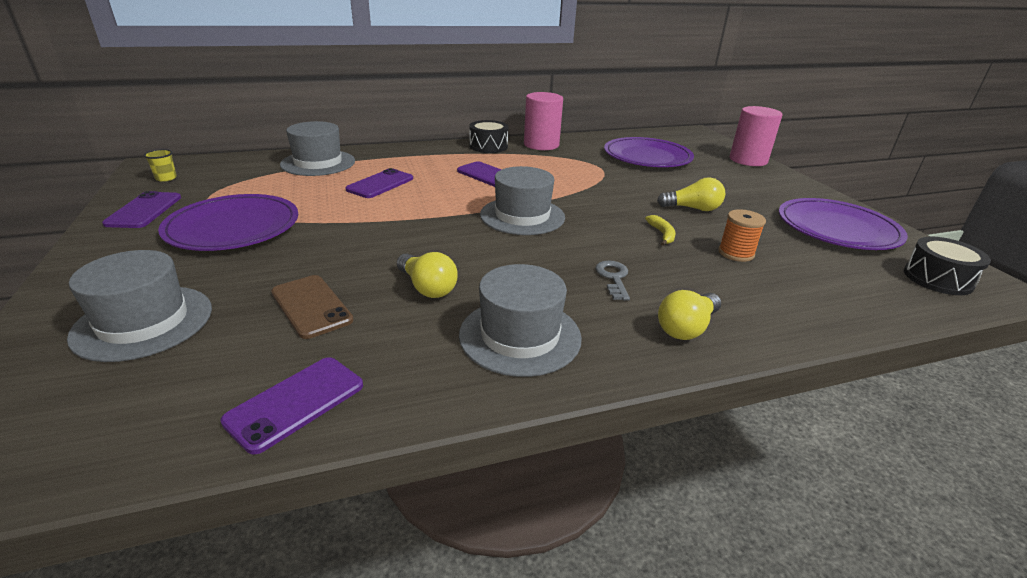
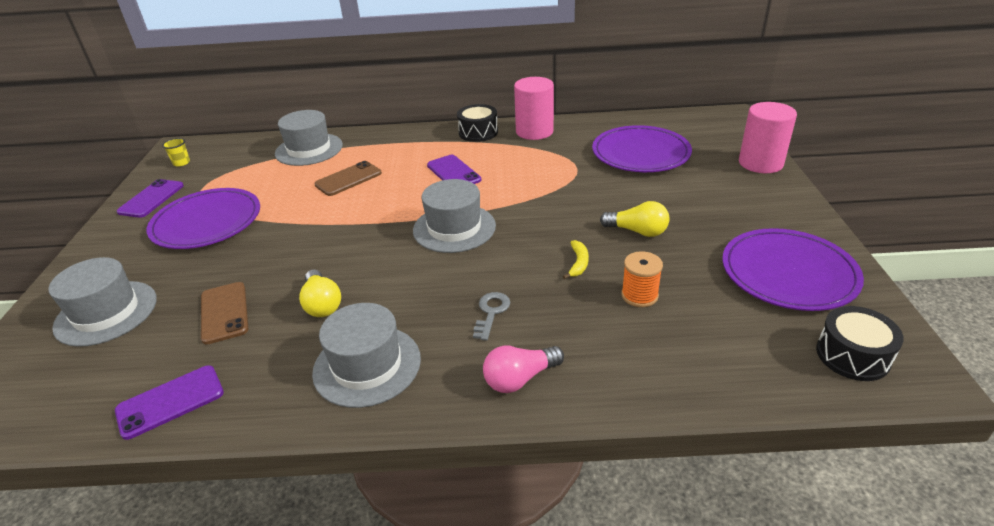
camera: 20 degrees right, 5 degrees up
purple phone [345,168,413,198] -> brown phone [314,161,382,196]
yellow light bulb [658,290,721,340] -> pink light bulb [483,346,564,393]

